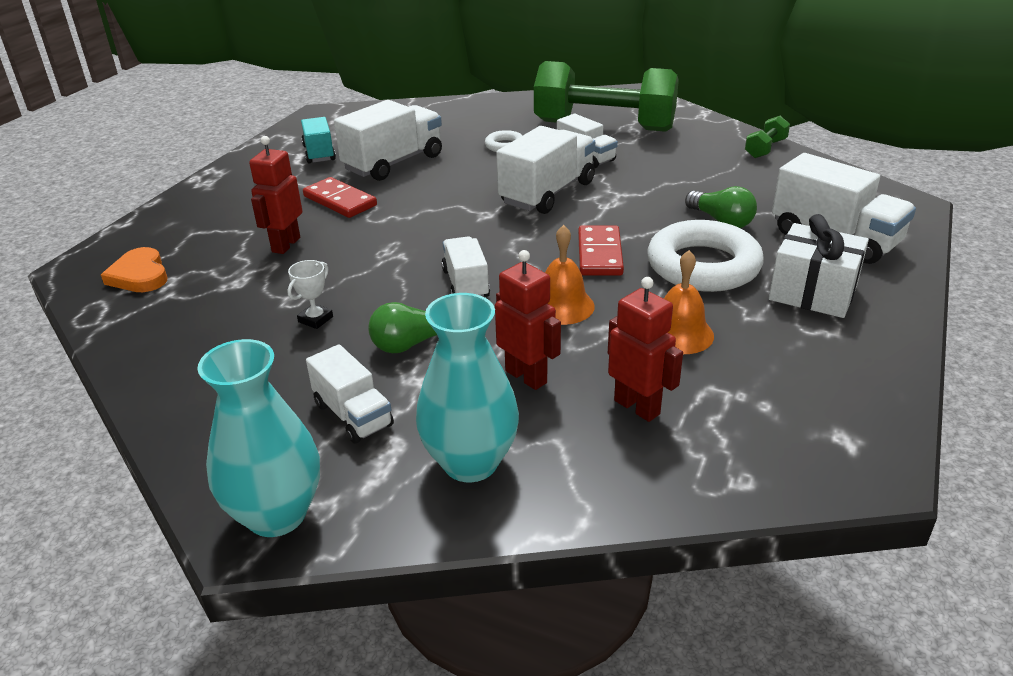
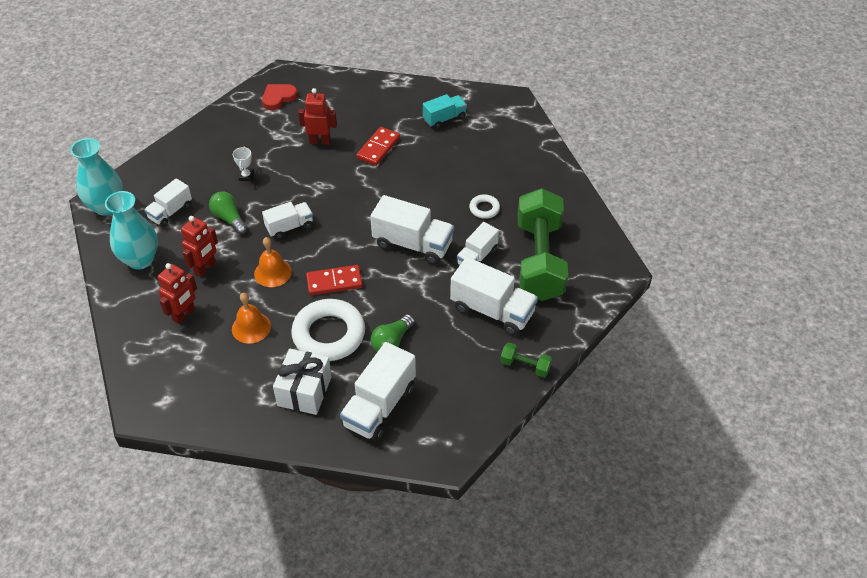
camera: 75 degrees right, 15 degrees up
orange heart [101,247,168,292] -> red heart [262,84,298,110]
white trophy [287,260,333,329] -> white trophy turned 75 degrees clockwise [233,147,254,181]
white truck [334,100,442,181] -> white truck moved to [450,257,538,335]

